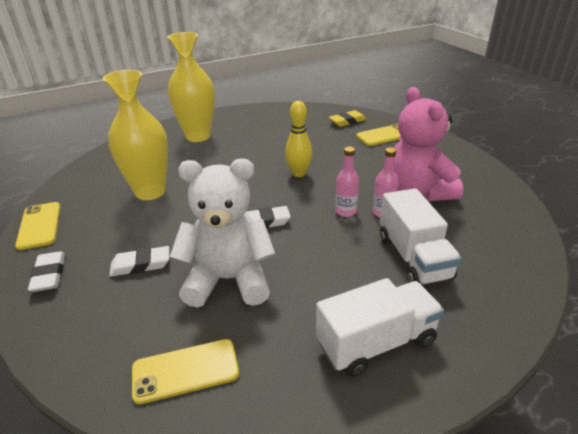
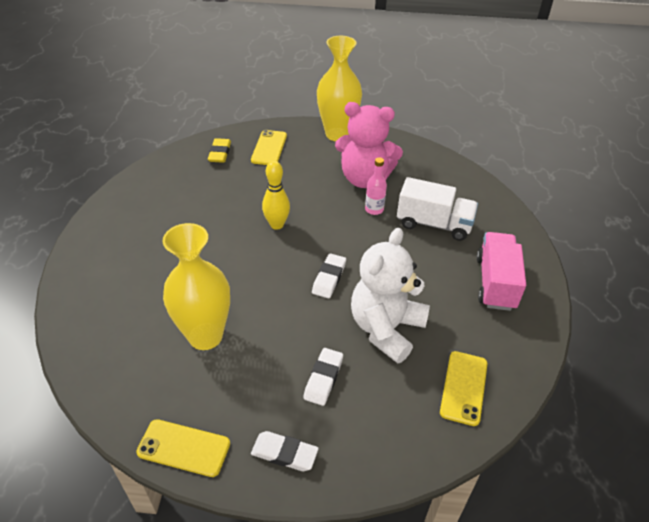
camera: 60 degrees left, 10 degrees up
yellow vase [167,32,215,142] -> yellow vase moved to [317,36,362,141]
white truck [316,278,444,377] -> pink truck [476,232,526,311]
pink bottle [335,147,359,217] -> none

